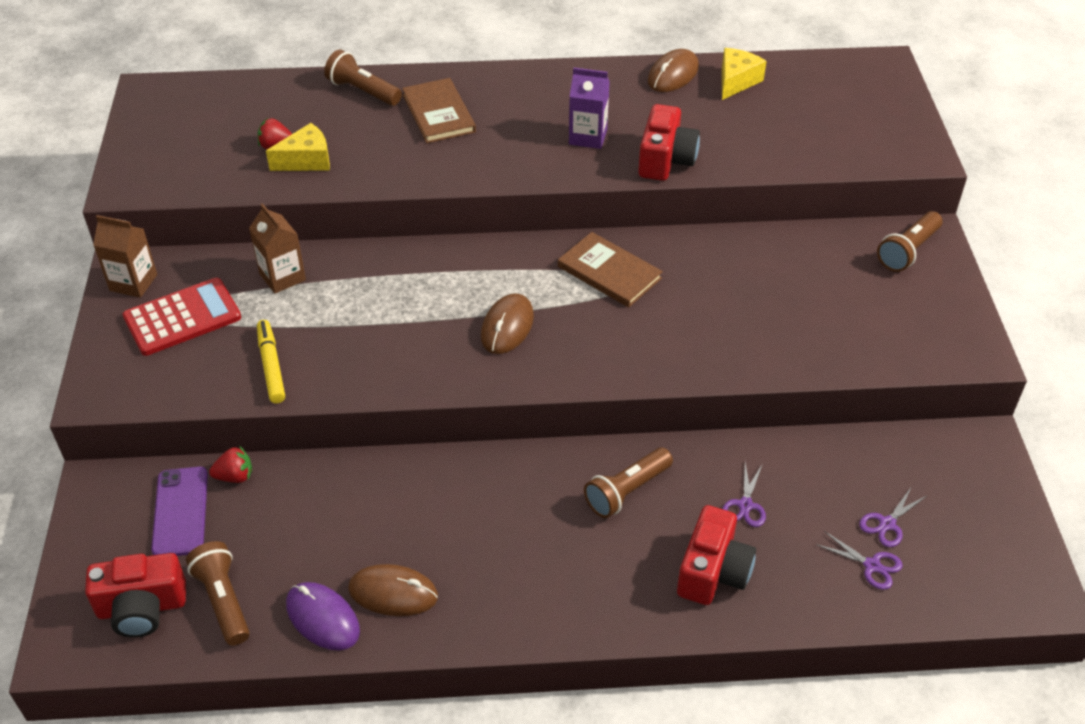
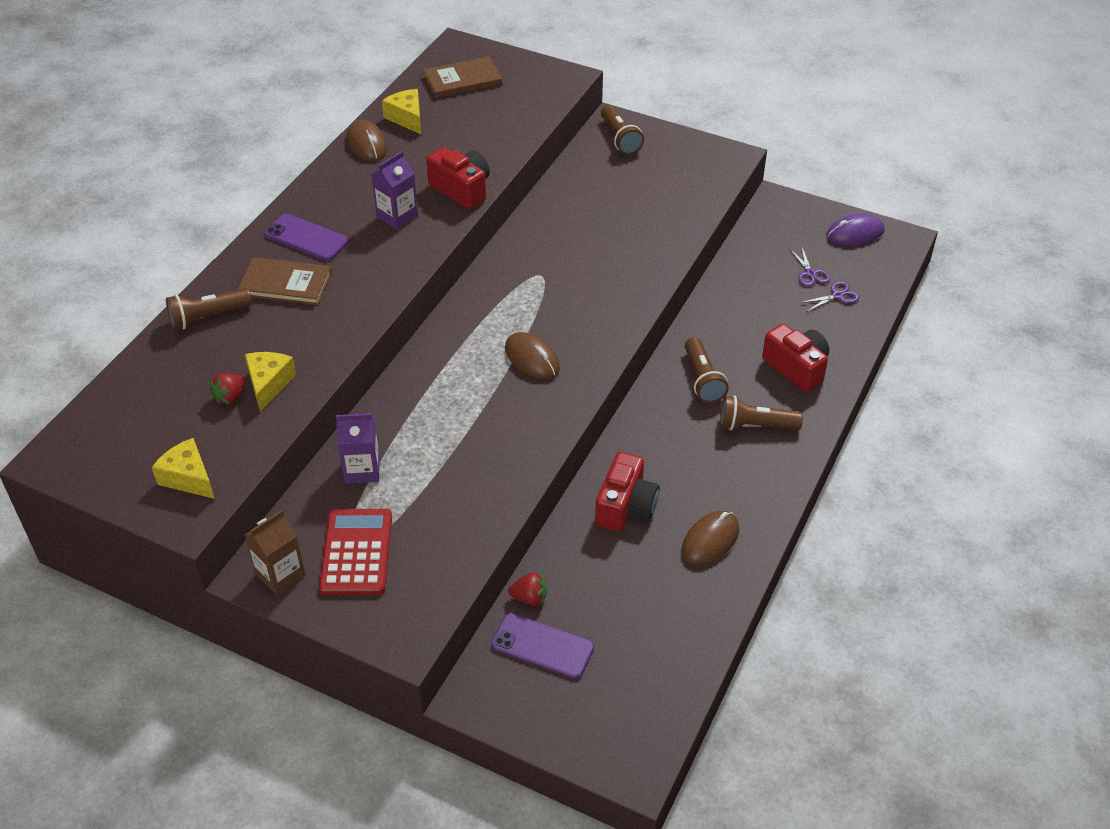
camera: 60 degrees left, 0 degrees up
red camera [85,553,186,638] -> red camera moved to [595,452,660,532]
brown flashlight [186,541,250,646] -> brown flashlight moved to [720,396,803,431]
red strawberry [209,446,252,483] -> red strawberry turned 75 degrees clockwise [508,572,547,606]
brown carton [249,203,306,294] -> purple carton [336,413,380,484]
yellow marker [257,320,285,404] -> none
purple mouse [286,582,360,650] -> purple mouse moved to [826,214,885,246]
brown book [558,232,663,307] -> brown book moved to [423,56,502,98]
purple scissors [722,463,766,527] -> none
none -> yellow cheese [152,438,215,499]
none -> purple phone [264,214,349,261]

